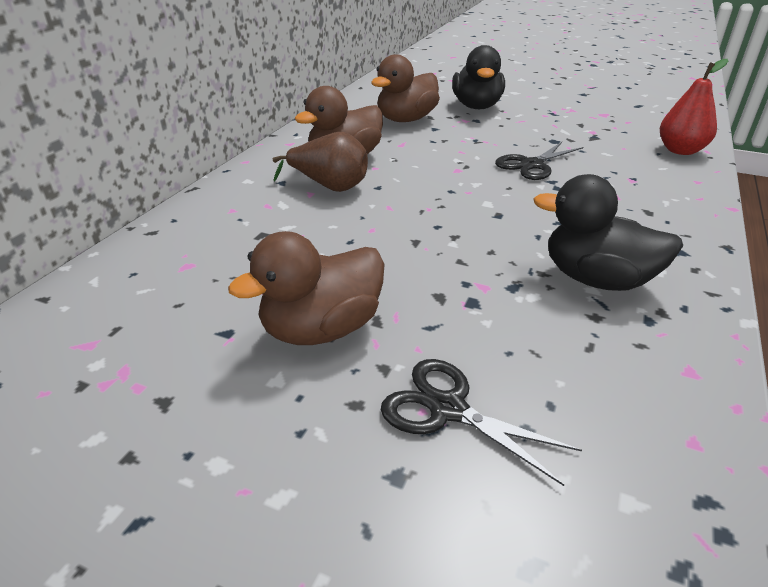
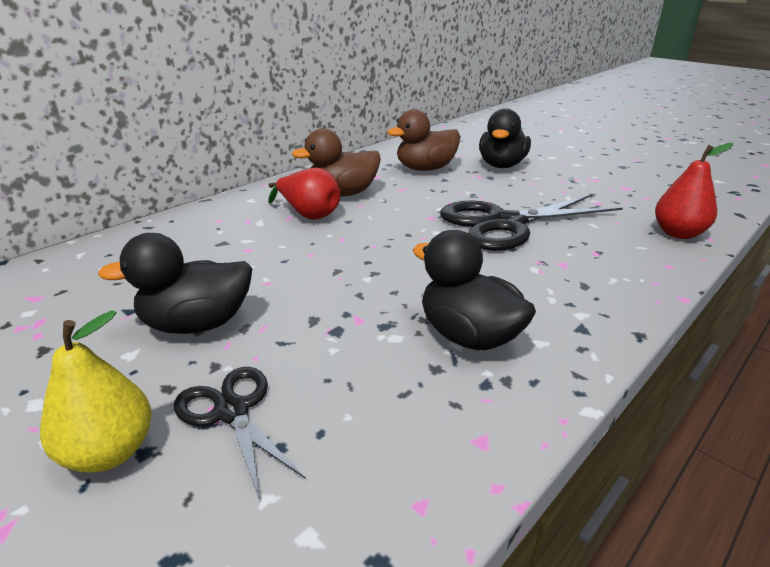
camera: 20 degrees right, 5 degrees down
brown duck [228,231,385,345] -> black duck [98,233,253,334]
brown pear [273,132,368,192] -> red pear [268,168,340,220]
black scissors [495,142,583,180] -> black scissors [440,194,623,251], size x1.83
none -> yellow pear [40,310,152,472]

